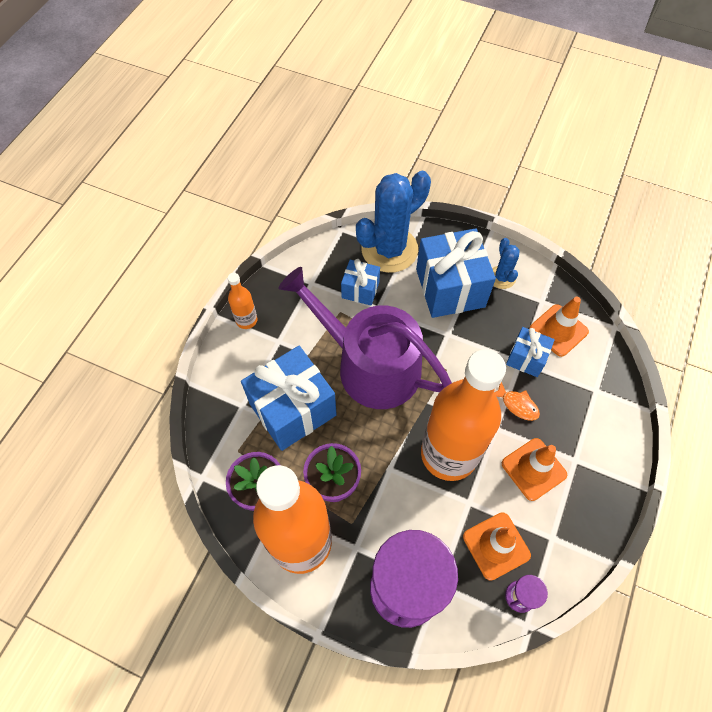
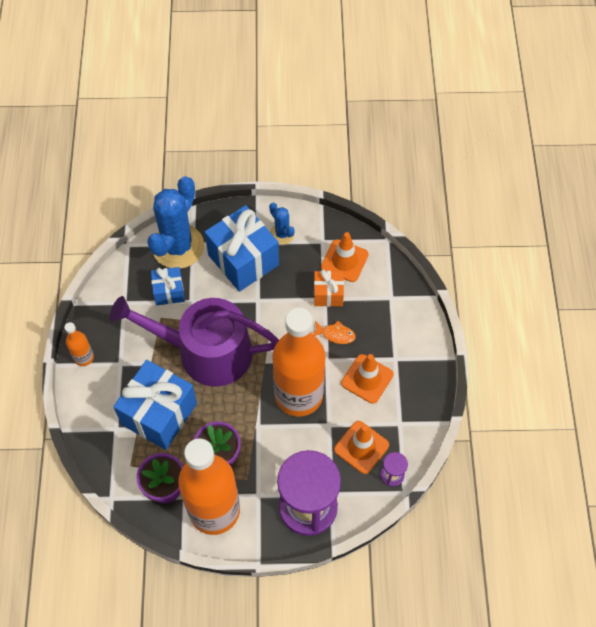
camera: 25 degrees left, 0 degrees up
blue gift [506,327,555,377] -> orange gift [314,269,344,307]

